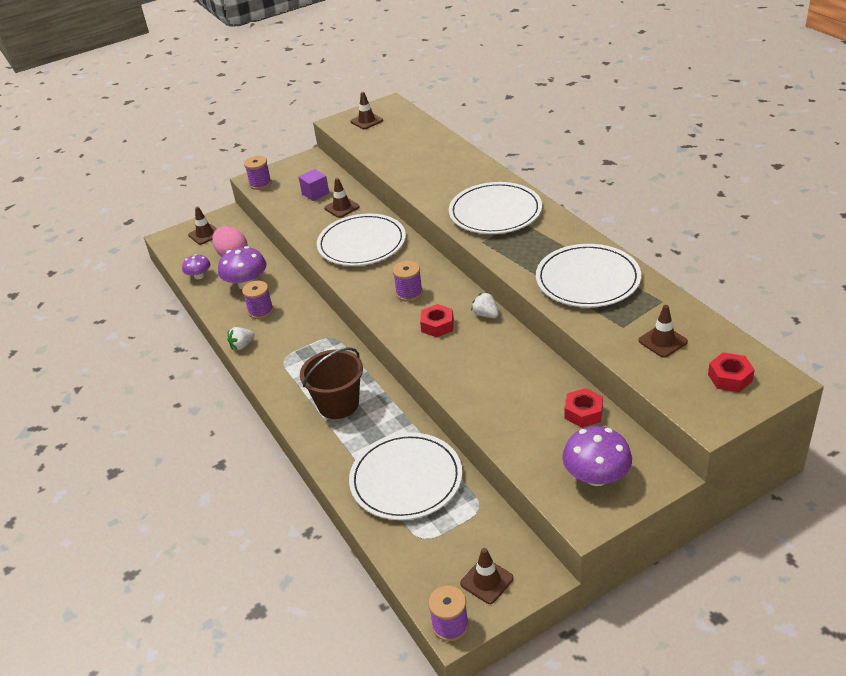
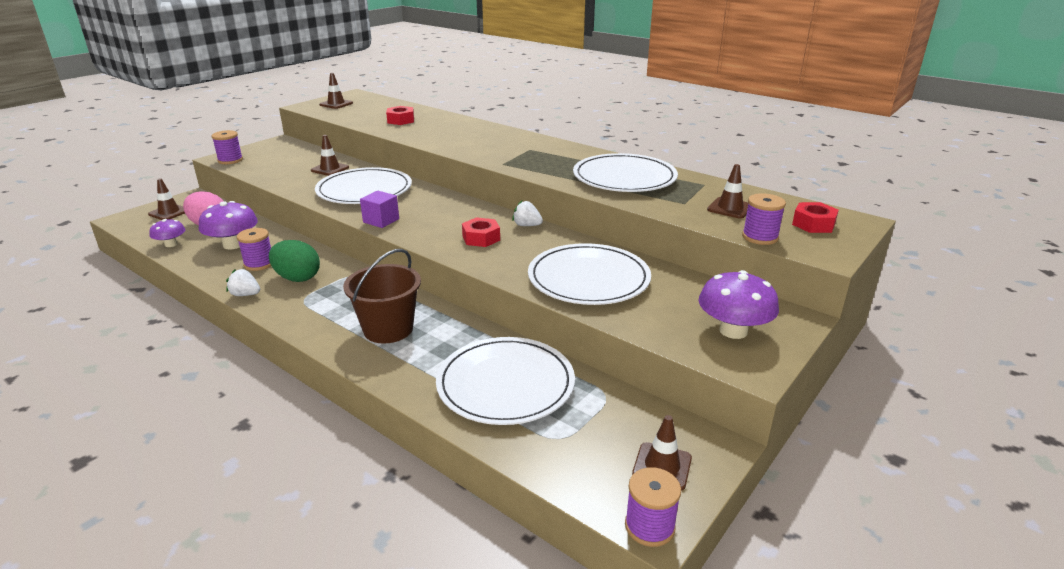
camera: 25 degrees left, 10 degrees down
white strawberry [228,327,255,350] -> white strawberry turned 75 degrees clockwise [226,269,260,296]
purple cube [298,169,329,201] -> purple cube moved to [360,191,399,228]
purple spool [392,261,423,302] -> purple spool moved to [742,194,786,245]
white plate [449,182,542,234] -> white plate moved to [528,243,651,305]
red nut [565,388,603,428] -> red nut moved to [386,106,414,125]
none -> green egg [269,240,320,282]

